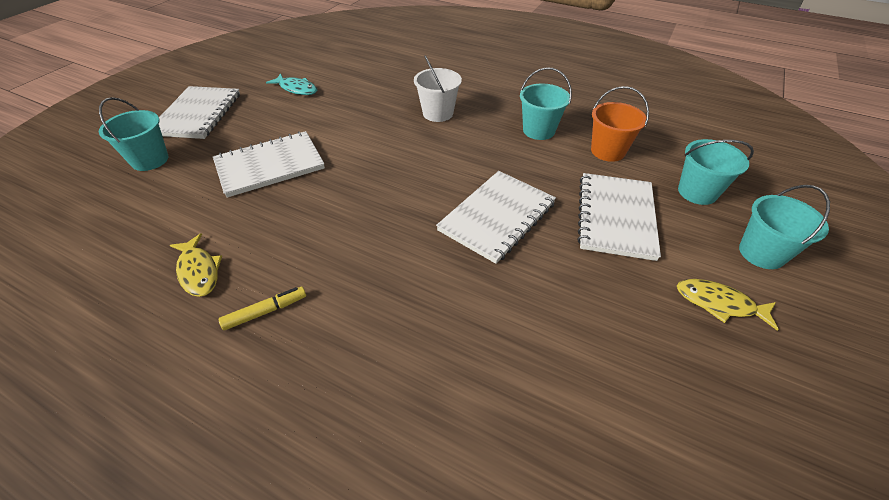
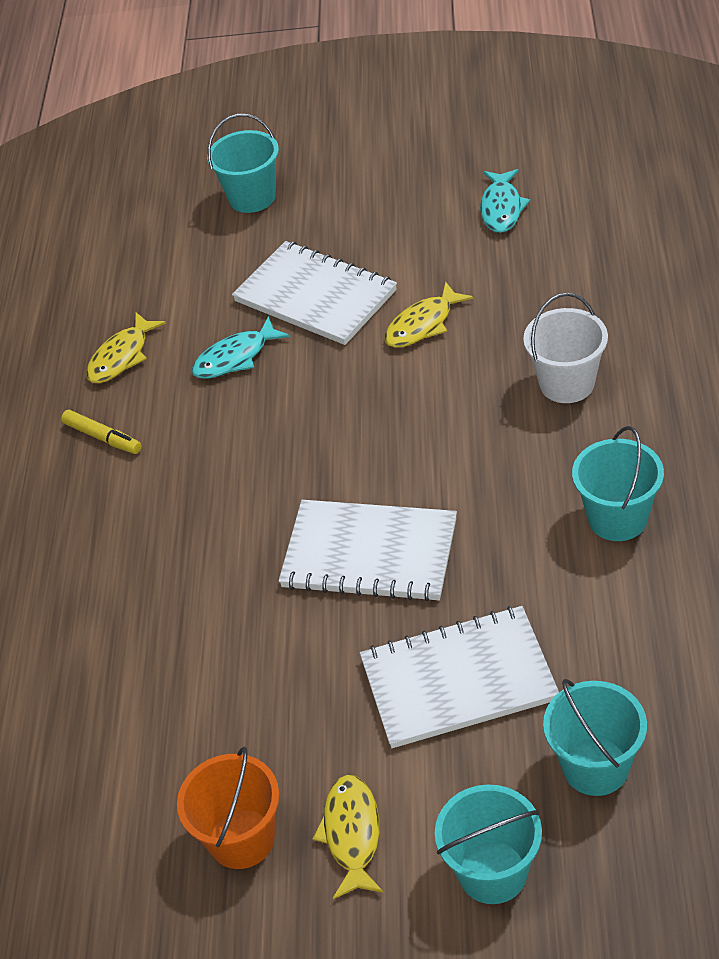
camera: 70 degrees right, 0 degrees up
white notebook [159,86,240,139] -> none
orange bucket [591,86,649,162] -> orange bucket moved to [177,746,279,869]
none -> turquoise fish [191,316,290,379]
none -> yellow fish [385,281,473,348]

